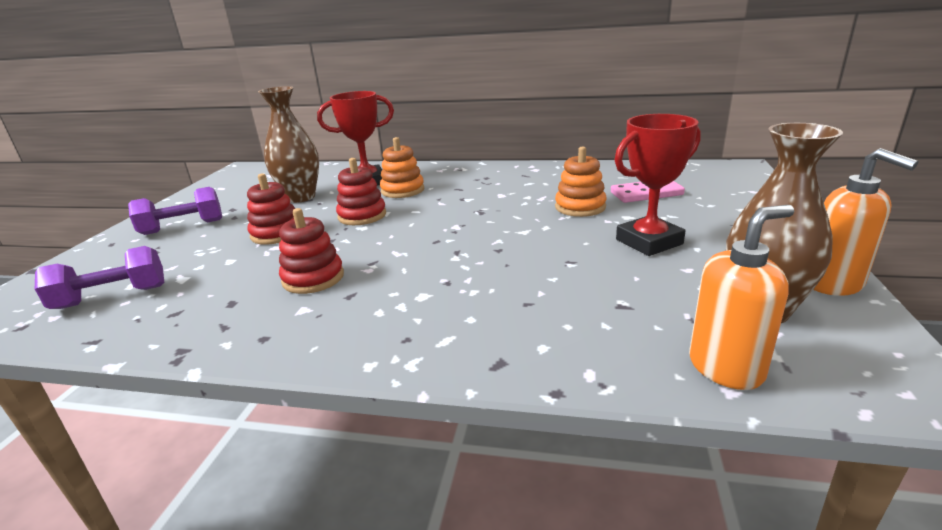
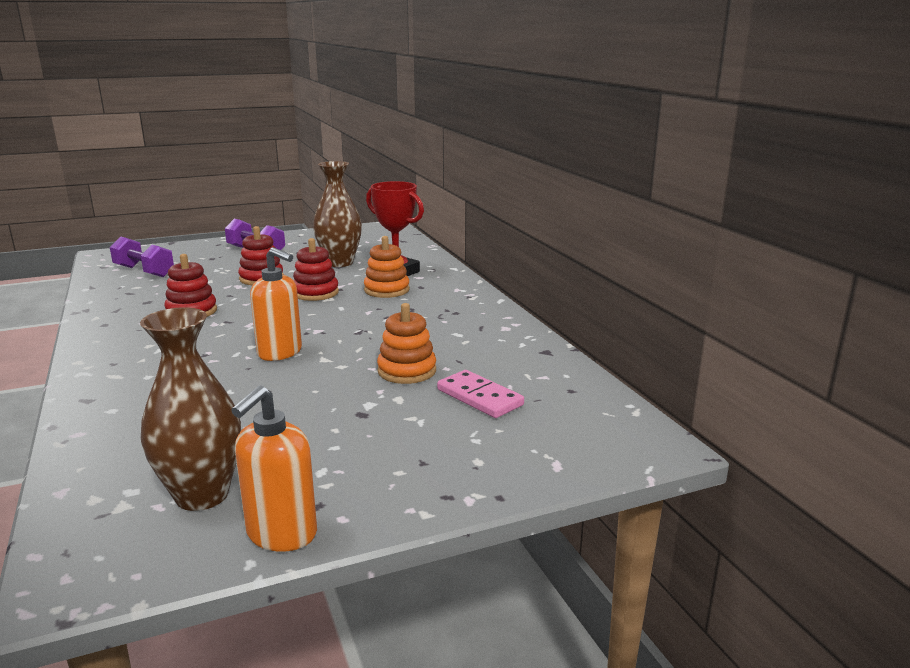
camera: 55 degrees right, 5 degrees down
red trophy [614,114,701,256] -> none
orange soap dispenser [689,205,794,390] -> orange soap dispenser moved to [250,247,302,361]

